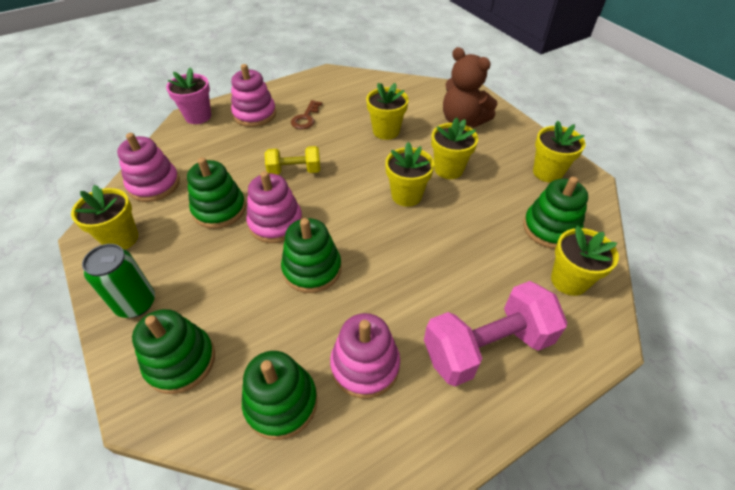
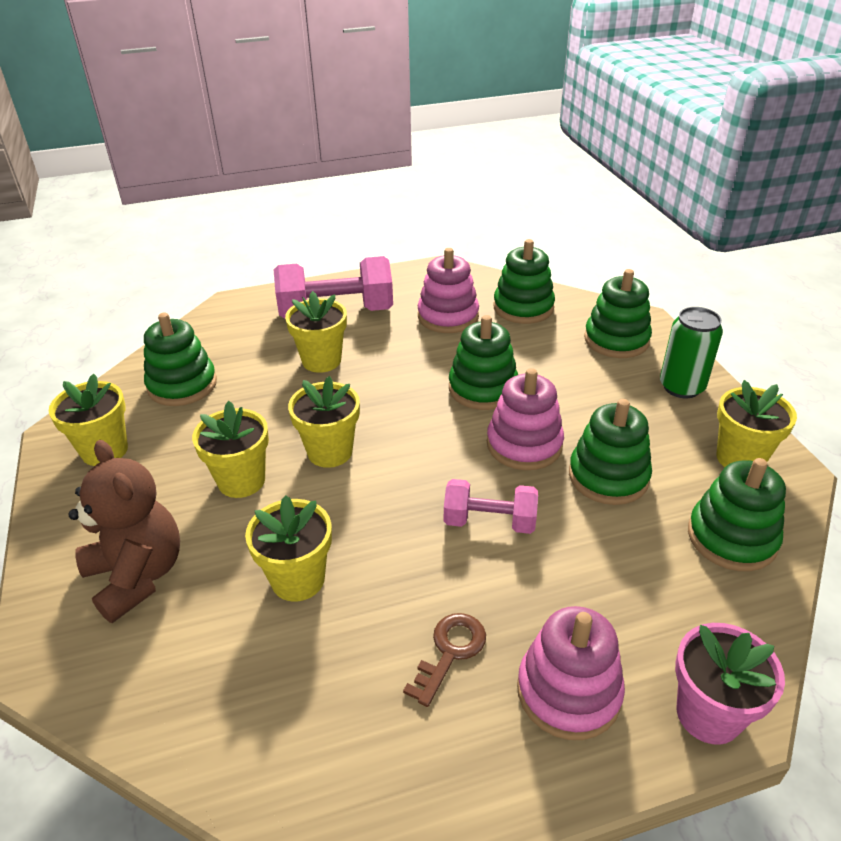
camera: 165 degrees left, 10 degrees down
pink stacking toy [117,133,180,202] -> green stacking toy [688,458,786,571]
yellow dumbbell [265,146,320,175] -> pink dumbbell [444,479,538,534]
yellow flower pot [551,225,619,296] -> yellow flower pot moved to [285,291,347,373]

